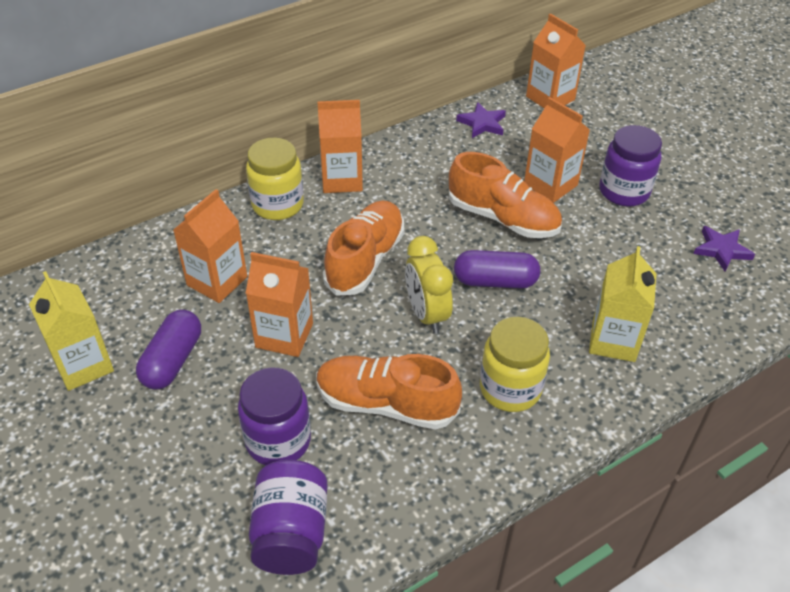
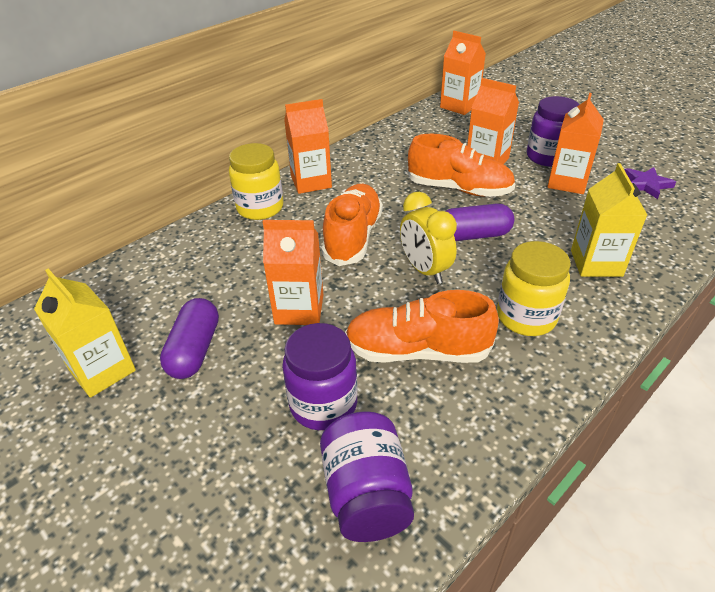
camera: 10 degrees left, 5 degrees down
orange carton [173,189,247,303] -> orange carton moved to [547,93,604,194]
purple star [456,102,506,138] -> none

